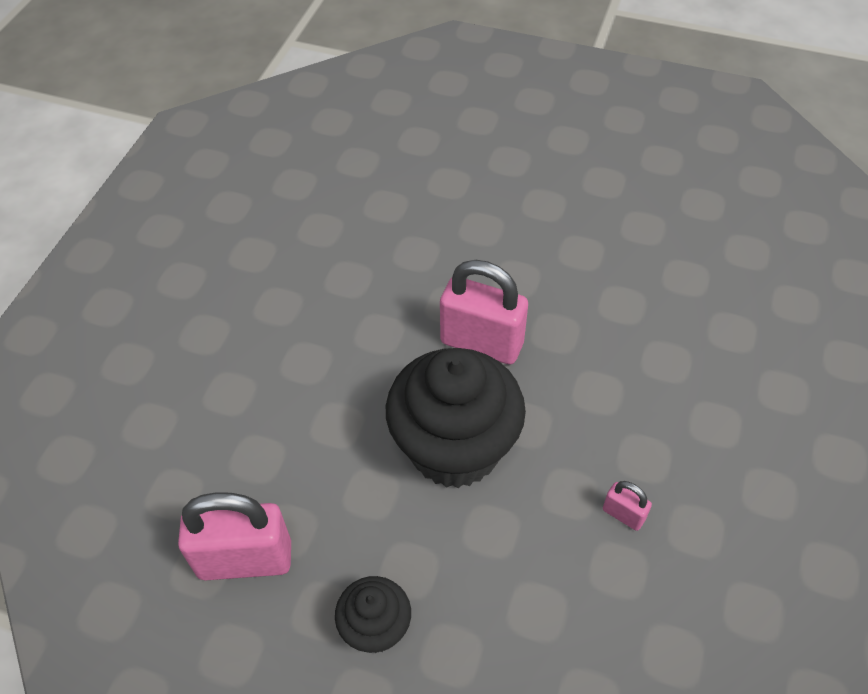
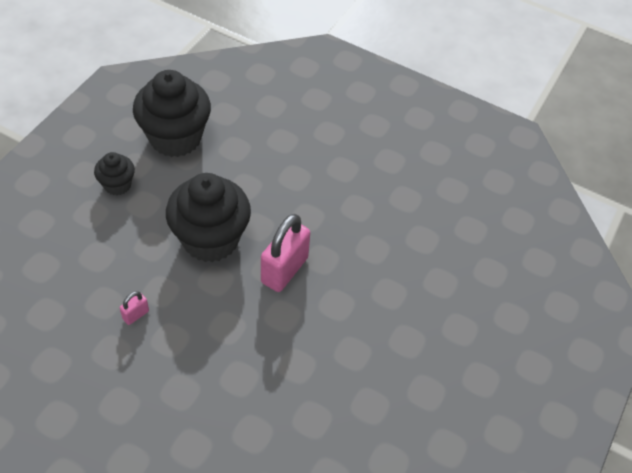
camera: 95 degrees right, 0 degrees up
pink padlock [178,492,291,580] -> black cupcake [133,70,211,157]

